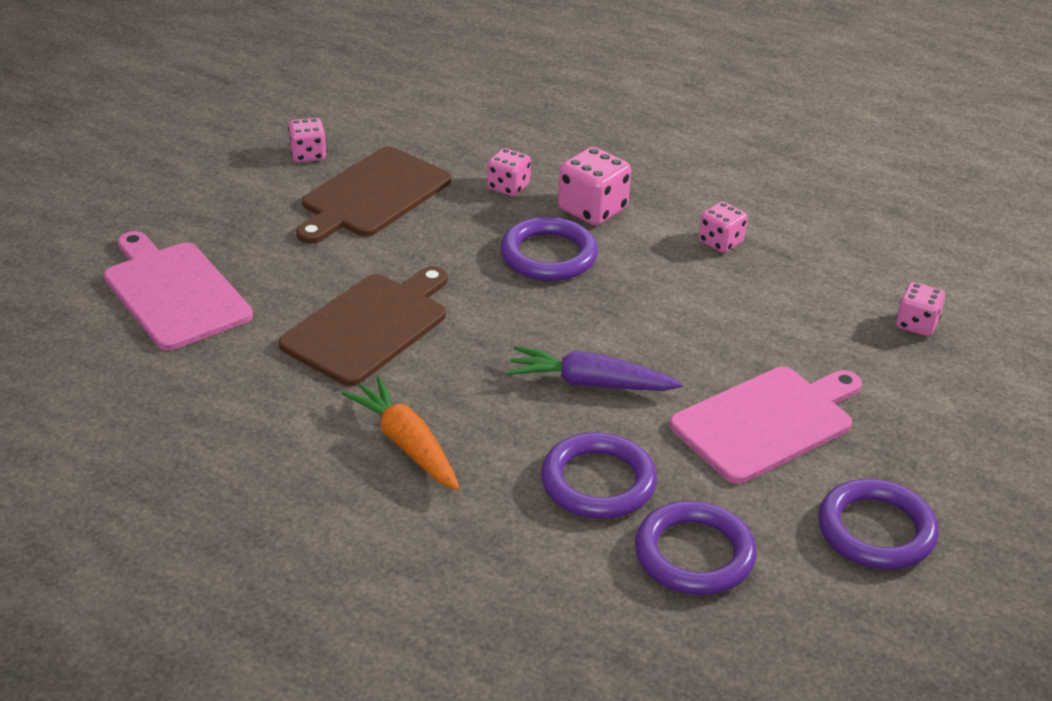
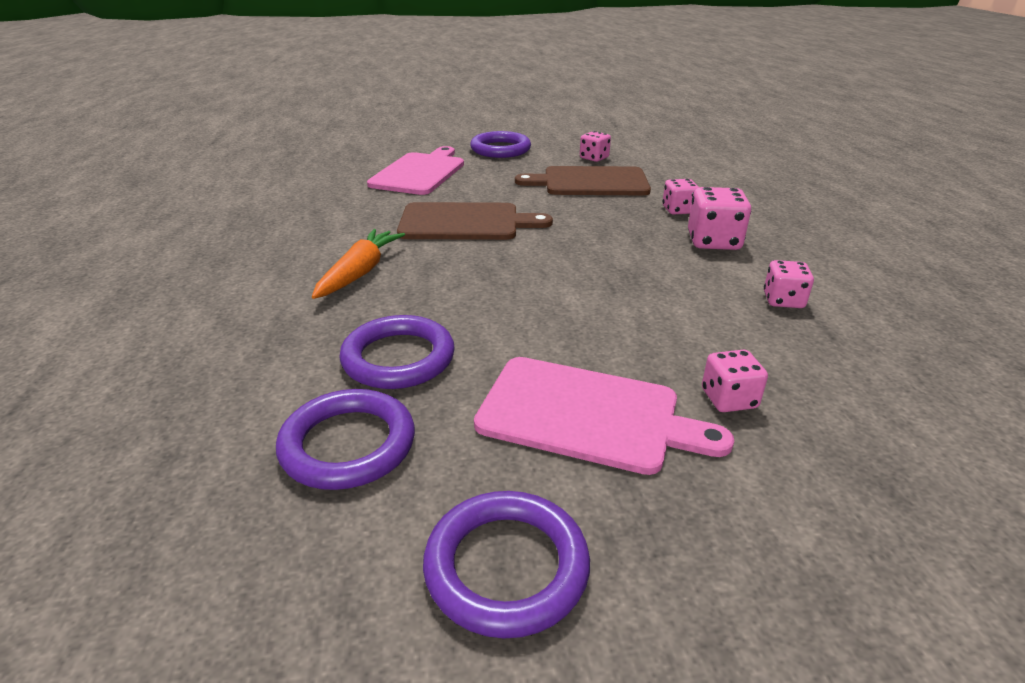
camera: 55 degrees right, 5 degrees down
purple ring [500,217,598,281] -> purple ring moved to [470,131,531,158]
purple carrot [507,346,683,391] -> none
pink dice [896,282,945,336] -> pink dice moved to [702,349,768,412]

